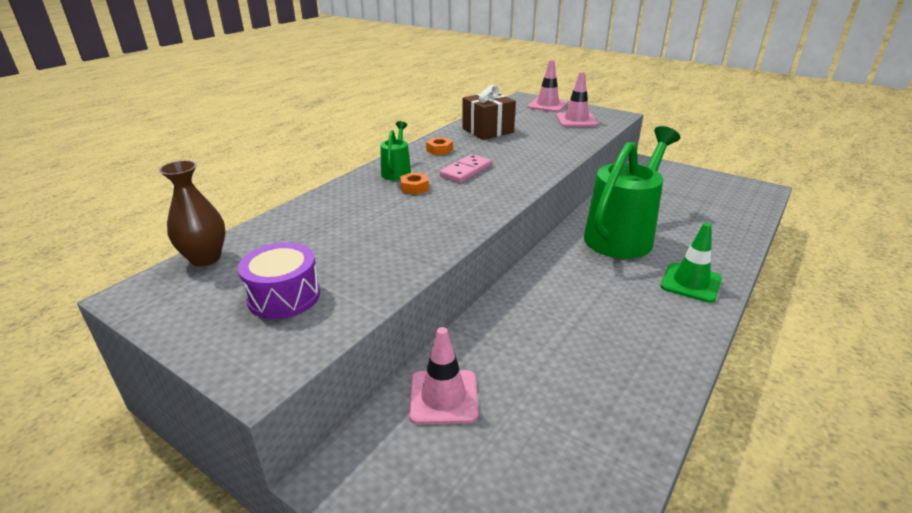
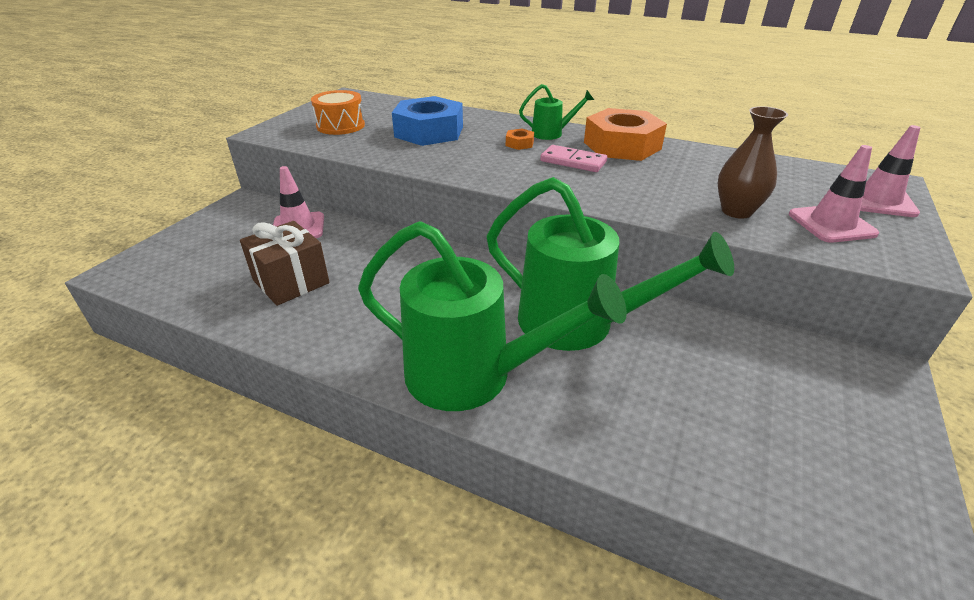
camera: 80 degrees right, 5 degrees up
brown vase [159,160,226,266] -> brown vase moved to [717,106,788,219]
purple drum [238,242,320,319] -> orange drum [311,90,365,135]
orange nut [426,137,453,155] -> orange nut [584,108,667,161], size x2.48
brown gift [463,85,516,140] -> brown gift moved to [240,221,330,306]
green traffic cone [660,223,722,303] -> green watering can [358,221,627,411]
none -> blue nut [392,96,463,146]

